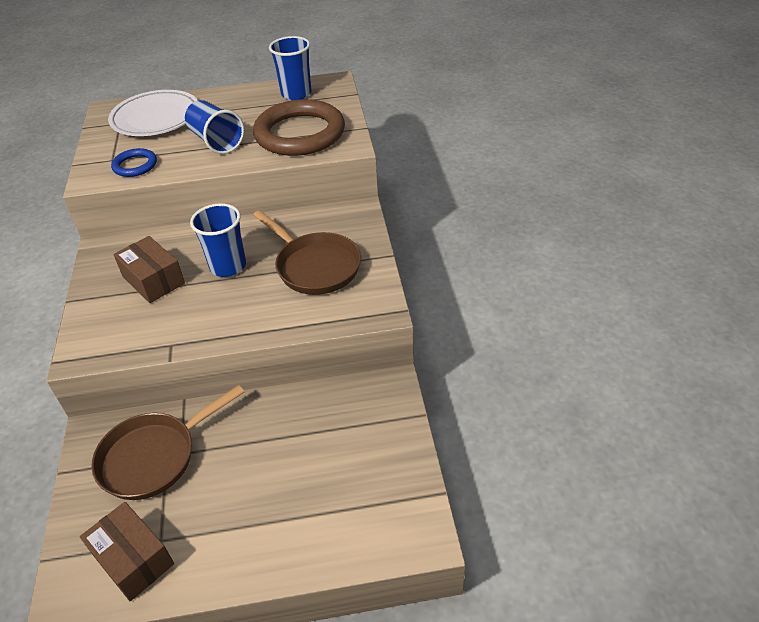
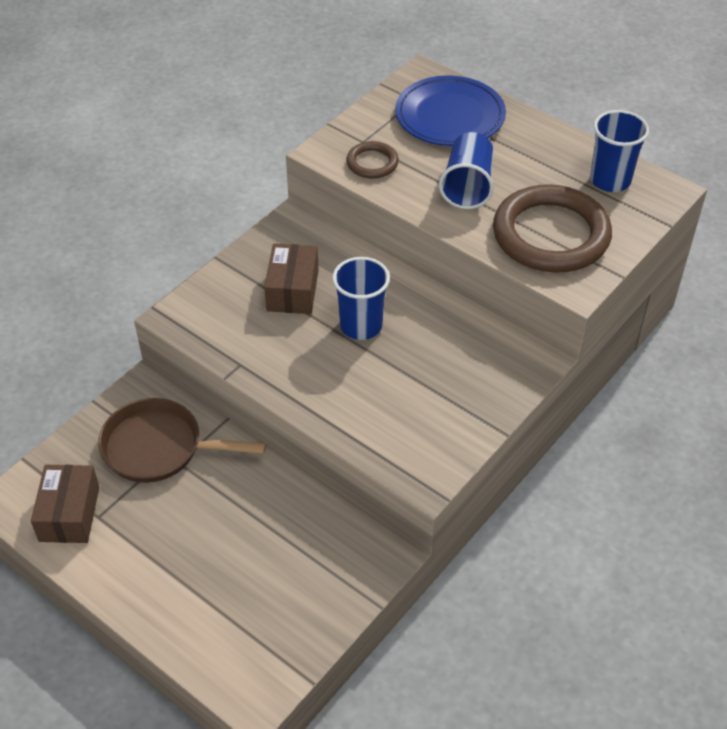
camera: 45 degrees right, 5 degrees up
white plate [108,90,198,136] -> blue plate [395,76,506,146]
blue ring [111,148,157,177] -> brown ring [346,141,399,178]
brown pan [253,210,361,295] -> none

